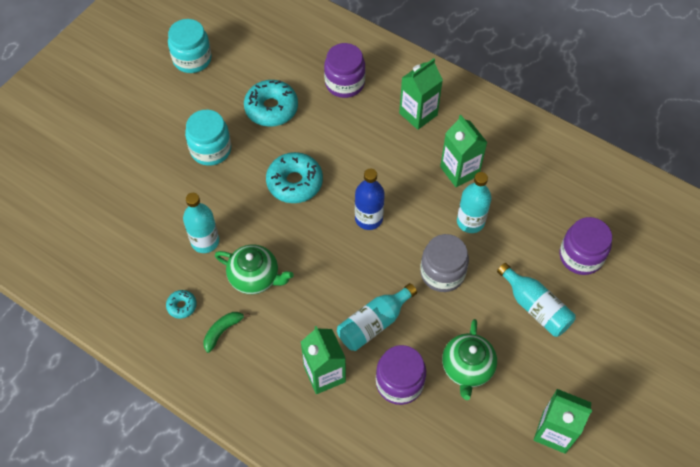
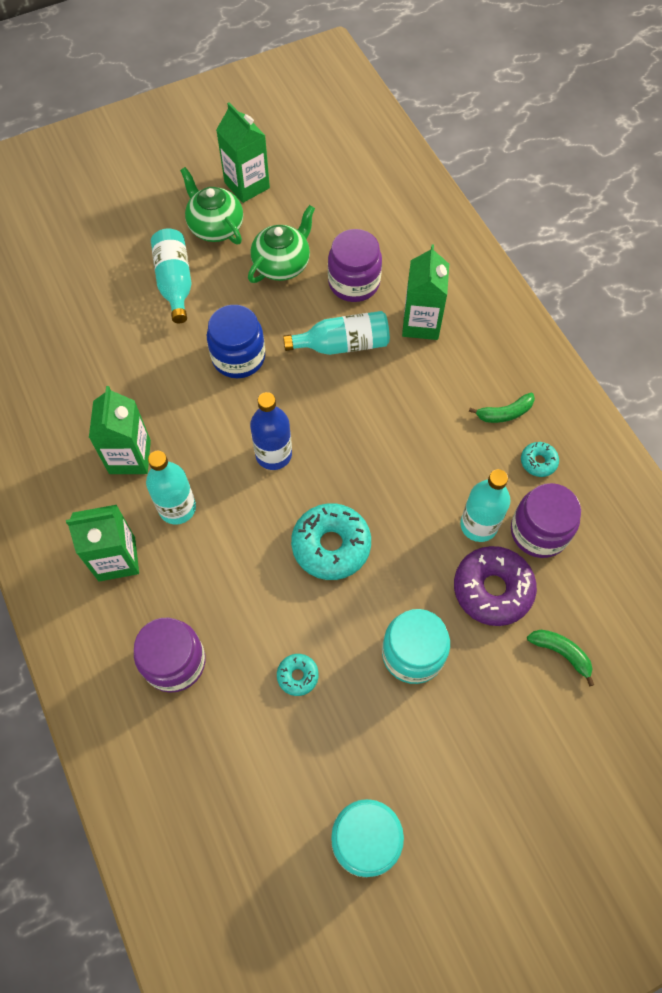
camera: 150 degrees left, 5 degrees up
green teapot [215,244,294,294] -> green teapot moved to [180,167,243,244]
turquoise donut [244,80,298,127] -> turquoise donut [277,654,319,696], size x0.50
grey jar [420,234,469,292] -> blue jar [207,305,265,378]
turquoise bottle [457,172,491,233] -> turquoise bottle moved to [146,451,196,525]
purple jar [560,217,612,275] -> purple jar moved to [511,483,581,558]
none -> purple donut [454,546,537,626]
none -> green banana [527,630,594,686]

